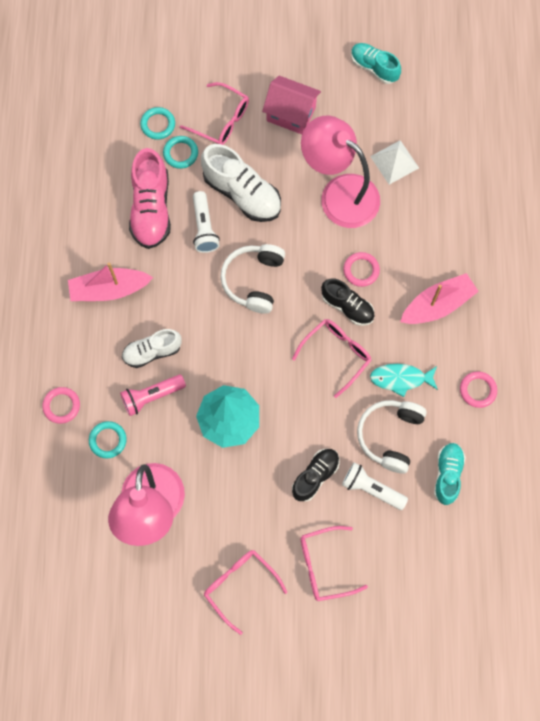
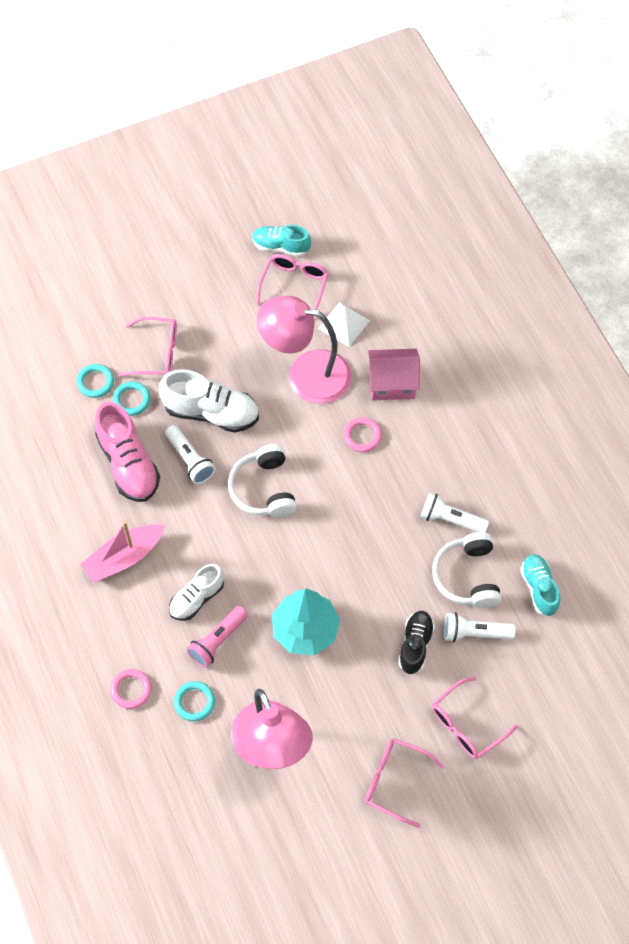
camera: 25 degrees left, 10 degrees down
pink house [262,76,321,134] -> pink house moved to [368,349,420,400]
pink glasses [292,319,371,398] -> pink glasses moved to [256,254,329,316]
black shoe [321,278,375,326] -> none
turquoise fish [370,364,438,397] -> white flashlight [420,492,489,532]
pink boat [400,273,479,324] -> none
pink ring [460,372,497,408] -> none

